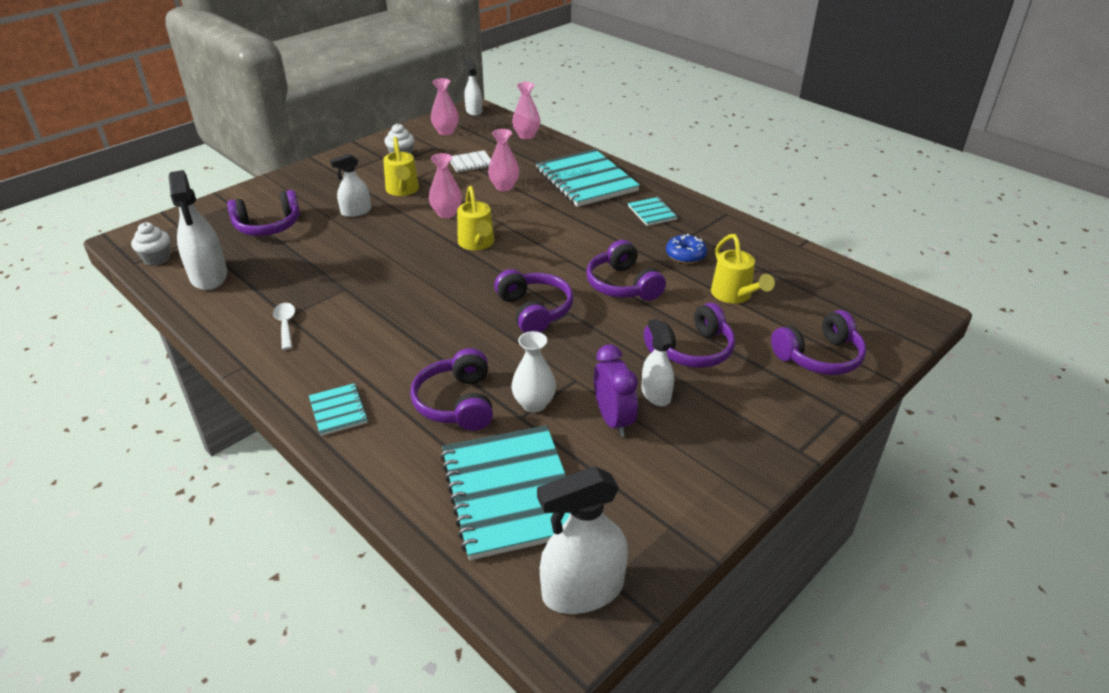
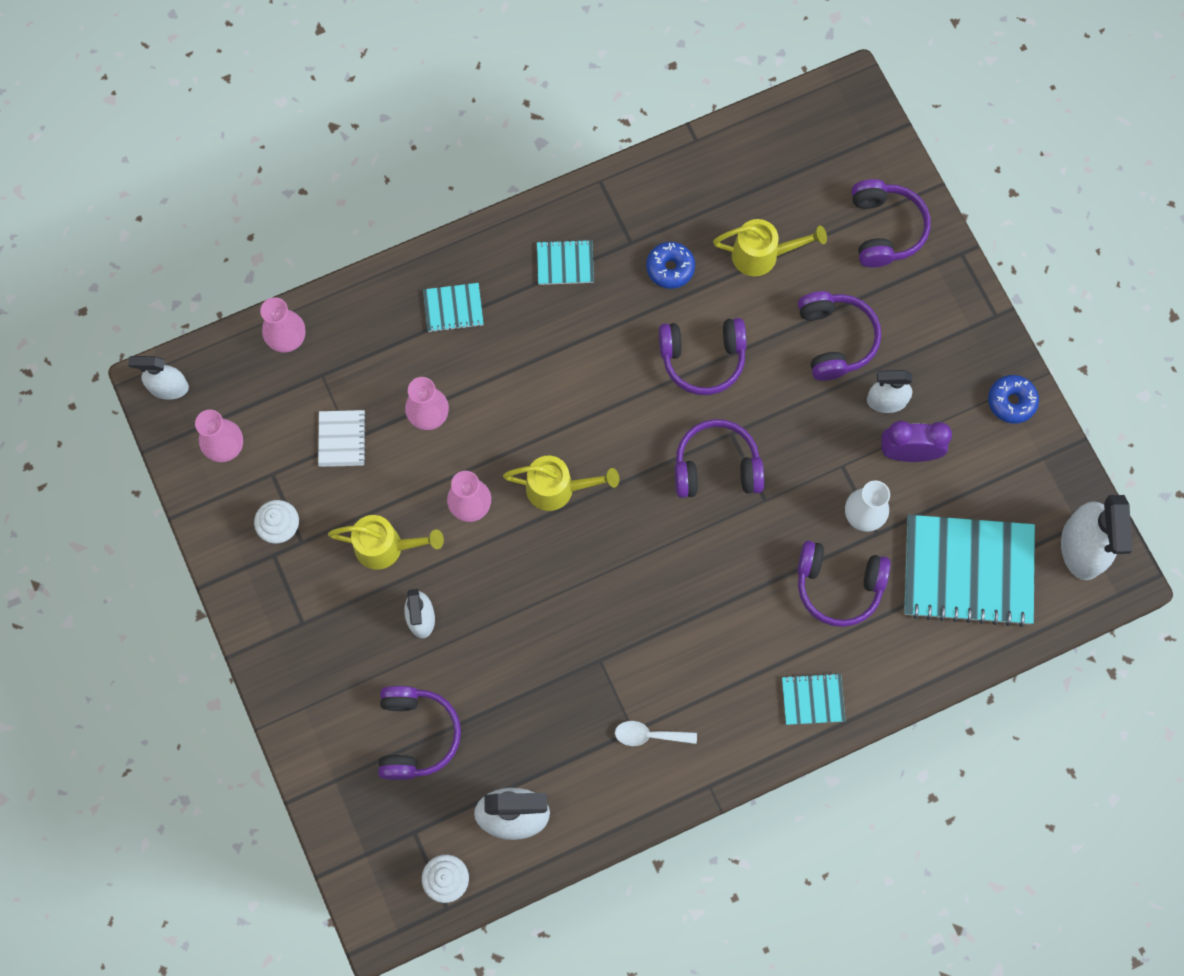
camera: 70 degrees left, 35 degrees up
turquoise notebook [536,149,640,207] -> turquoise notebook [423,283,484,332], size x0.46
none -> blue donut [988,375,1039,424]

